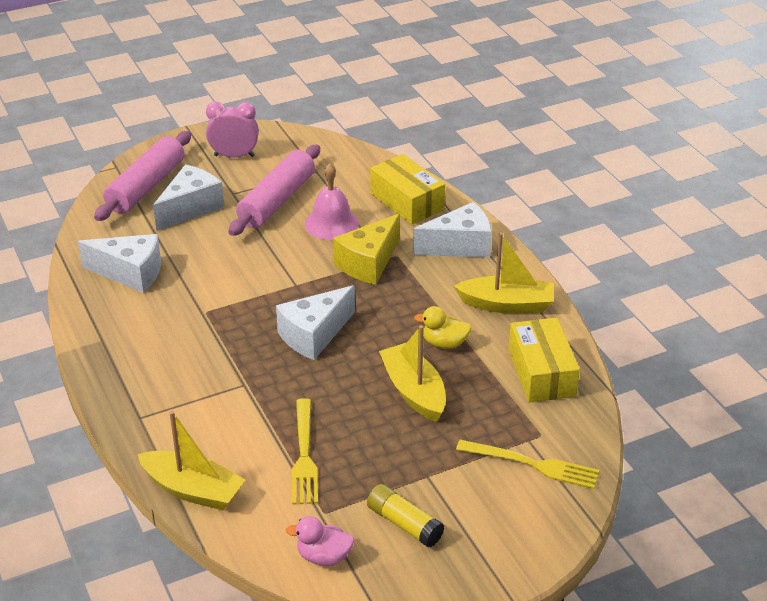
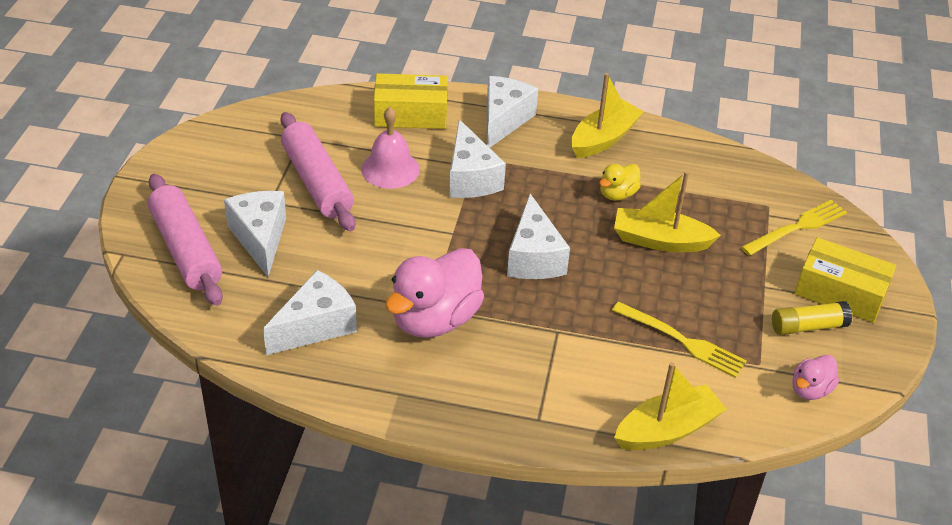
camera: 55 degrees left, 5 degrees up
pink clock [206,102,259,158] -> none
yellow cheese [333,214,400,285] -> white cheese [449,119,506,198]
yellow box [509,317,580,403] -> yellow box moved to [795,237,896,323]
none -> pink duck [385,248,484,338]

